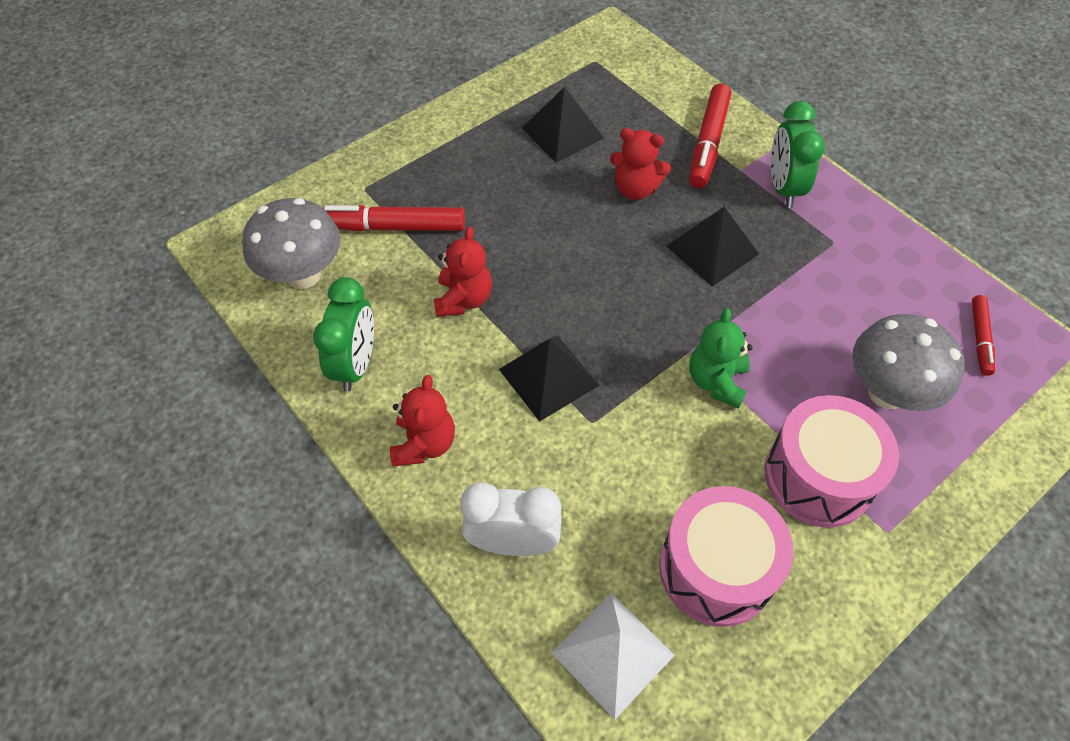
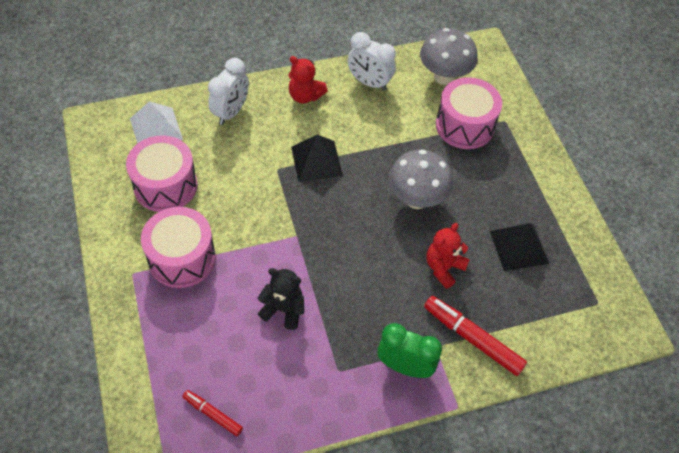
camera: 110 degrees right, 0 degrees up
green clock [313,277,374,392] -> white clock [348,32,396,91]
red marker [323,205,465,231] -> pink drum [436,77,502,149]
red teddy bear [434,226,492,317] -> none
black pyramid [666,206,759,287] -> none
green teddy bear [689,308,753,409] -> none
grey mushroom [852,314,965,411] -> grey mushroom moved to [388,150,453,209]
none -> black teddy bear [258,268,304,330]

